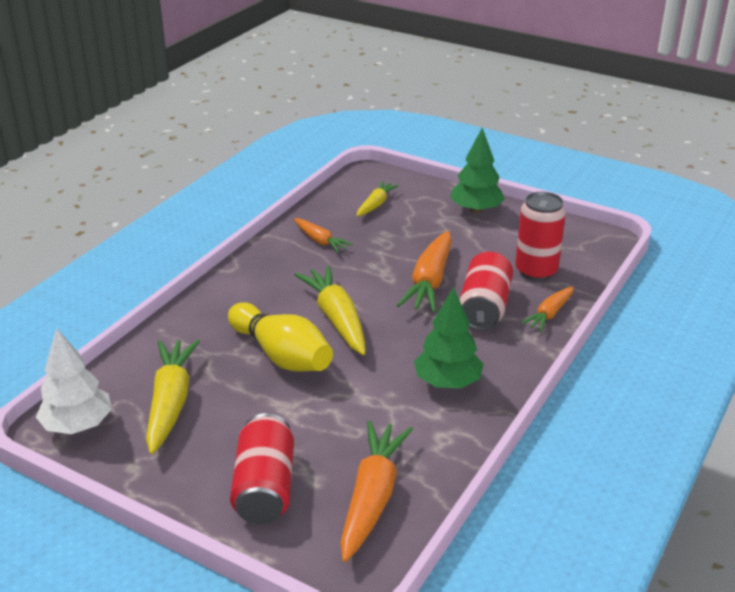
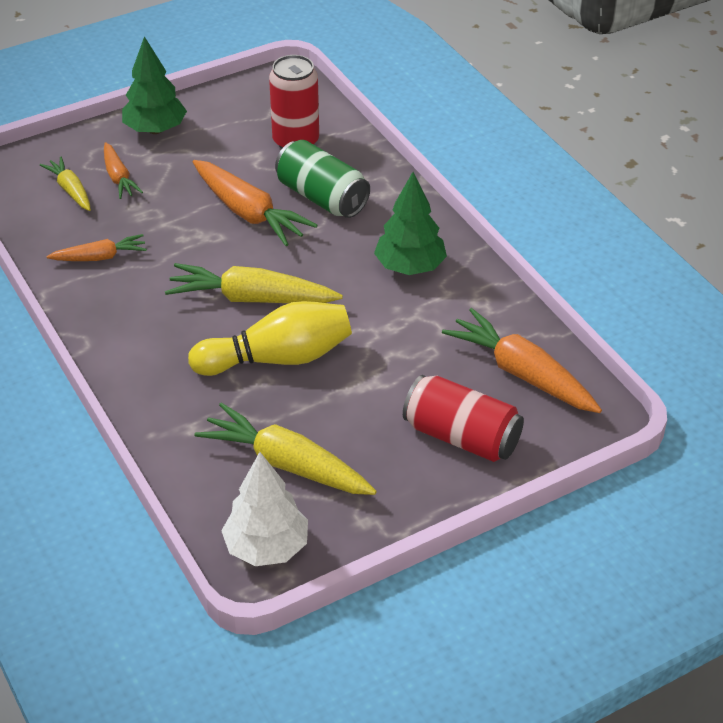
camera: 60 degrees left, 10 degrees up
red can [459,252,513,330] -> green can [275,140,370,218]
orange carrot [521,286,574,332] -> orange carrot moved to [104,142,143,199]

